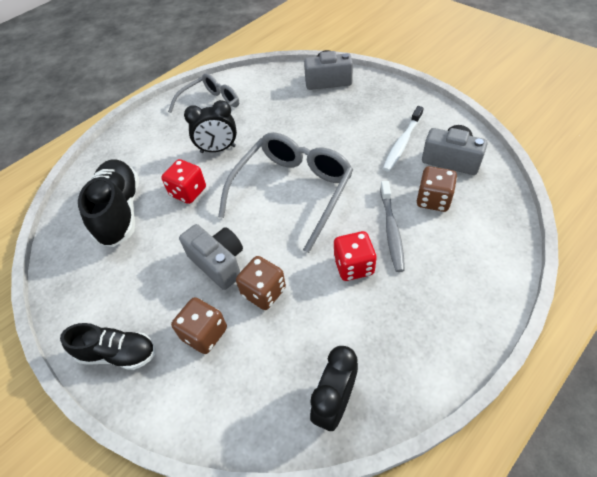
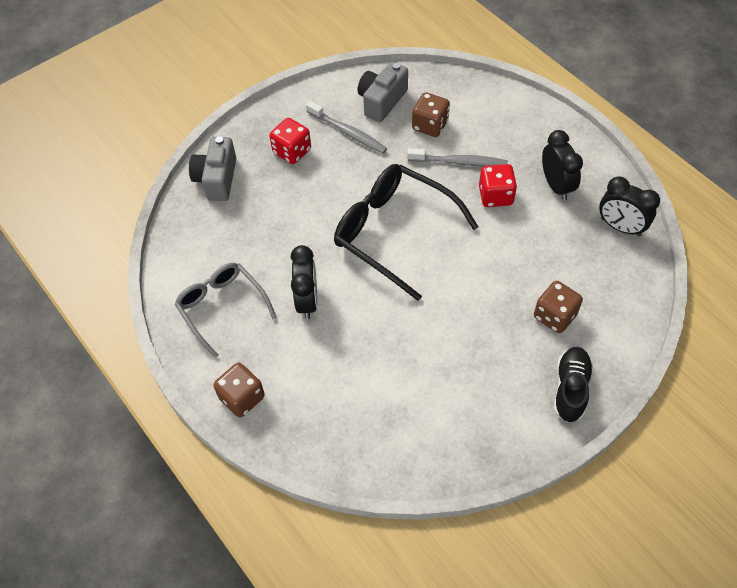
camera: 85 degrees left, 5 degrees up
black shoe [78,159,139,247] -> none
red dice [161,159,206,204] -> red dice moved to [270,118,311,164]
grey camera [179,224,243,290] -> none
grey glasses [218,132,353,253] -> black glasses [334,164,479,301]
brown dice [236,256,286,310] -> brown dice moved to [213,363,265,417]
white toothbrush [382,106,424,172] -> grey toothbrush [306,101,387,154]
none -> black clock [542,130,583,201]

